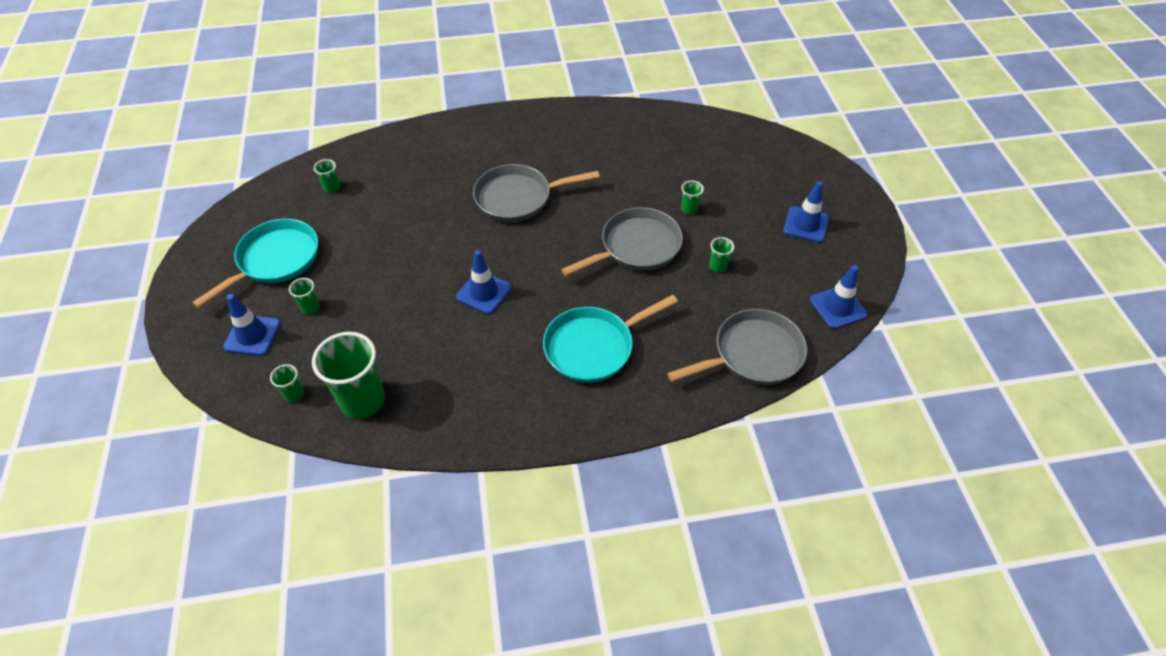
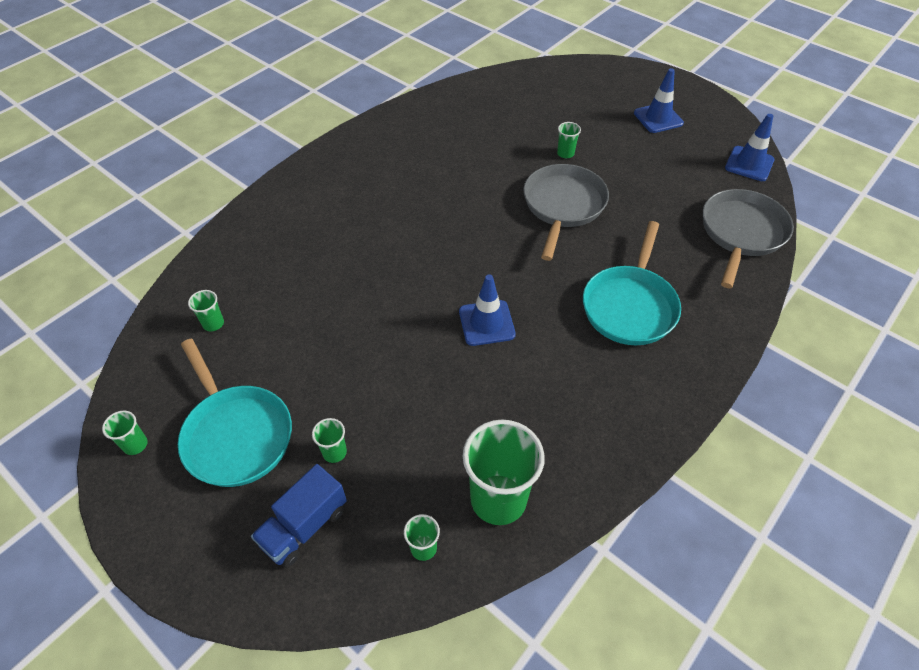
camera: 40 degrees left, 0 degrees up
turquoise pan [192,219,318,308] -> turquoise pan turned 150 degrees clockwise [178,339,292,487]
blue traffic cone [223,294,281,356] -> blue truck [251,464,347,568]
grey pan [473,164,600,222] -> none
green cup [709,237,734,273] -> green cup moved to [102,411,148,455]

